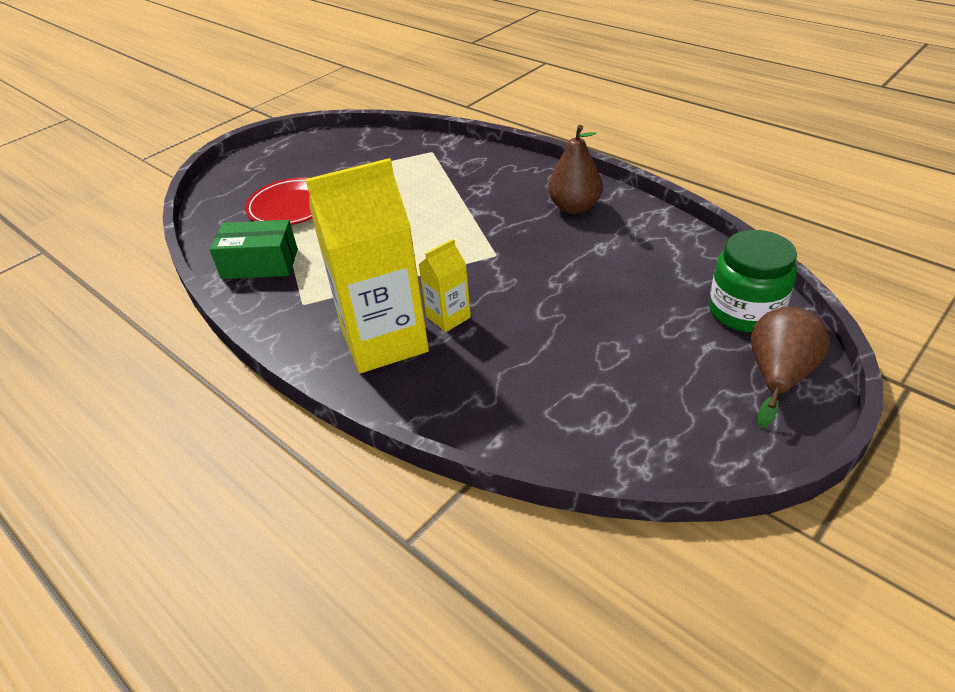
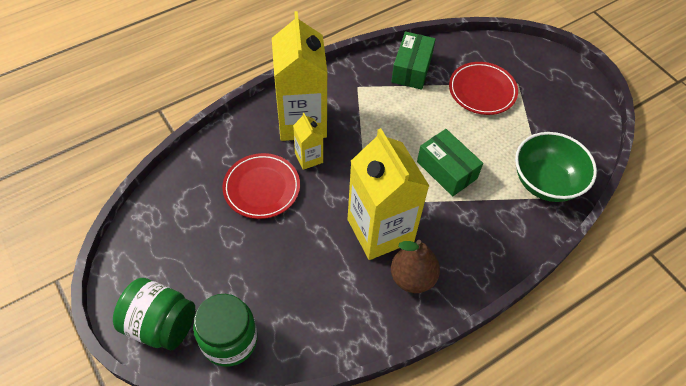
camera: 100 degrees right, 15 degrees up
brown pear [751,307,830,428] -> green jar [113,278,195,350]
none -> red plate [223,153,300,219]
none -> yellow carton [348,128,429,260]
none -> green box [417,129,483,196]
none -> green bowl [515,132,597,202]

